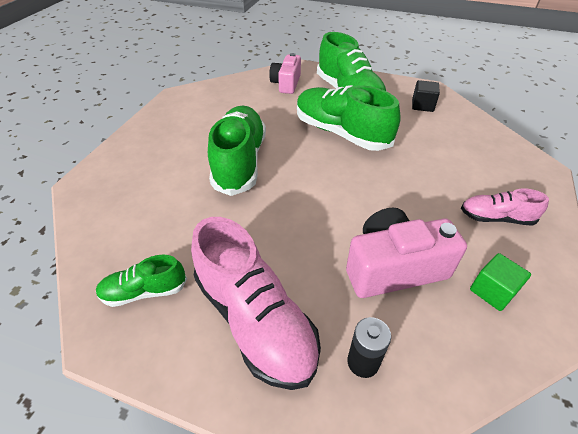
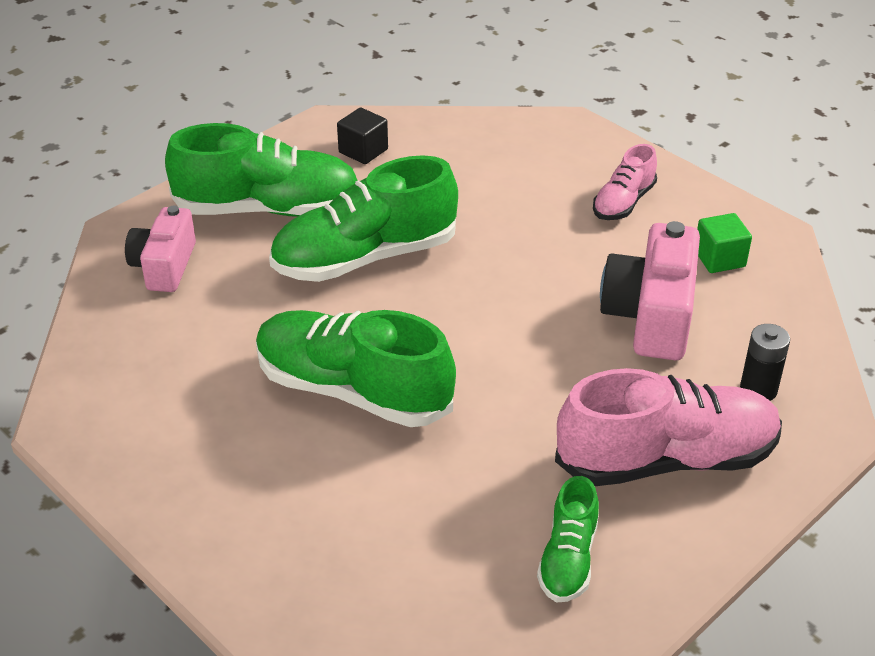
camera: 65 degrees left, 5 degrees down
pink camera [269,53,301,94] -> pink camera turned 60 degrees clockwise [125,206,196,292]

